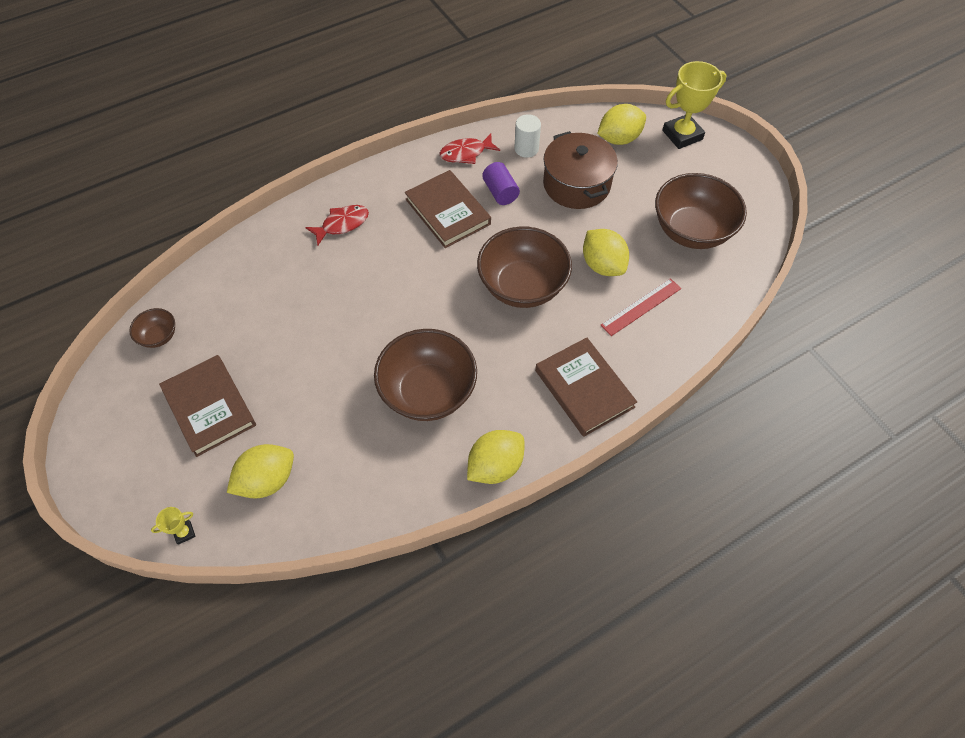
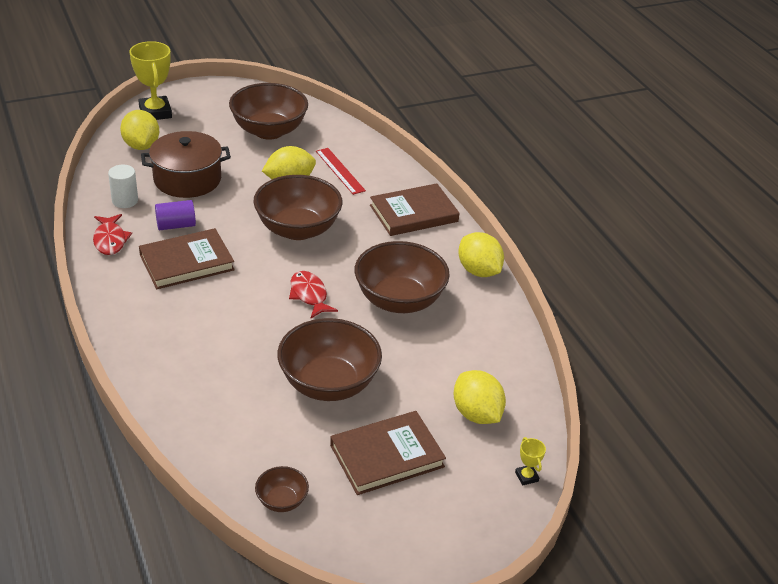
camera: 85 degrees left, 20 degrees down
red fish [305,205,369,245] -> red fish moved to [289,271,338,318]
none -> brown bowl [277,318,382,401]

